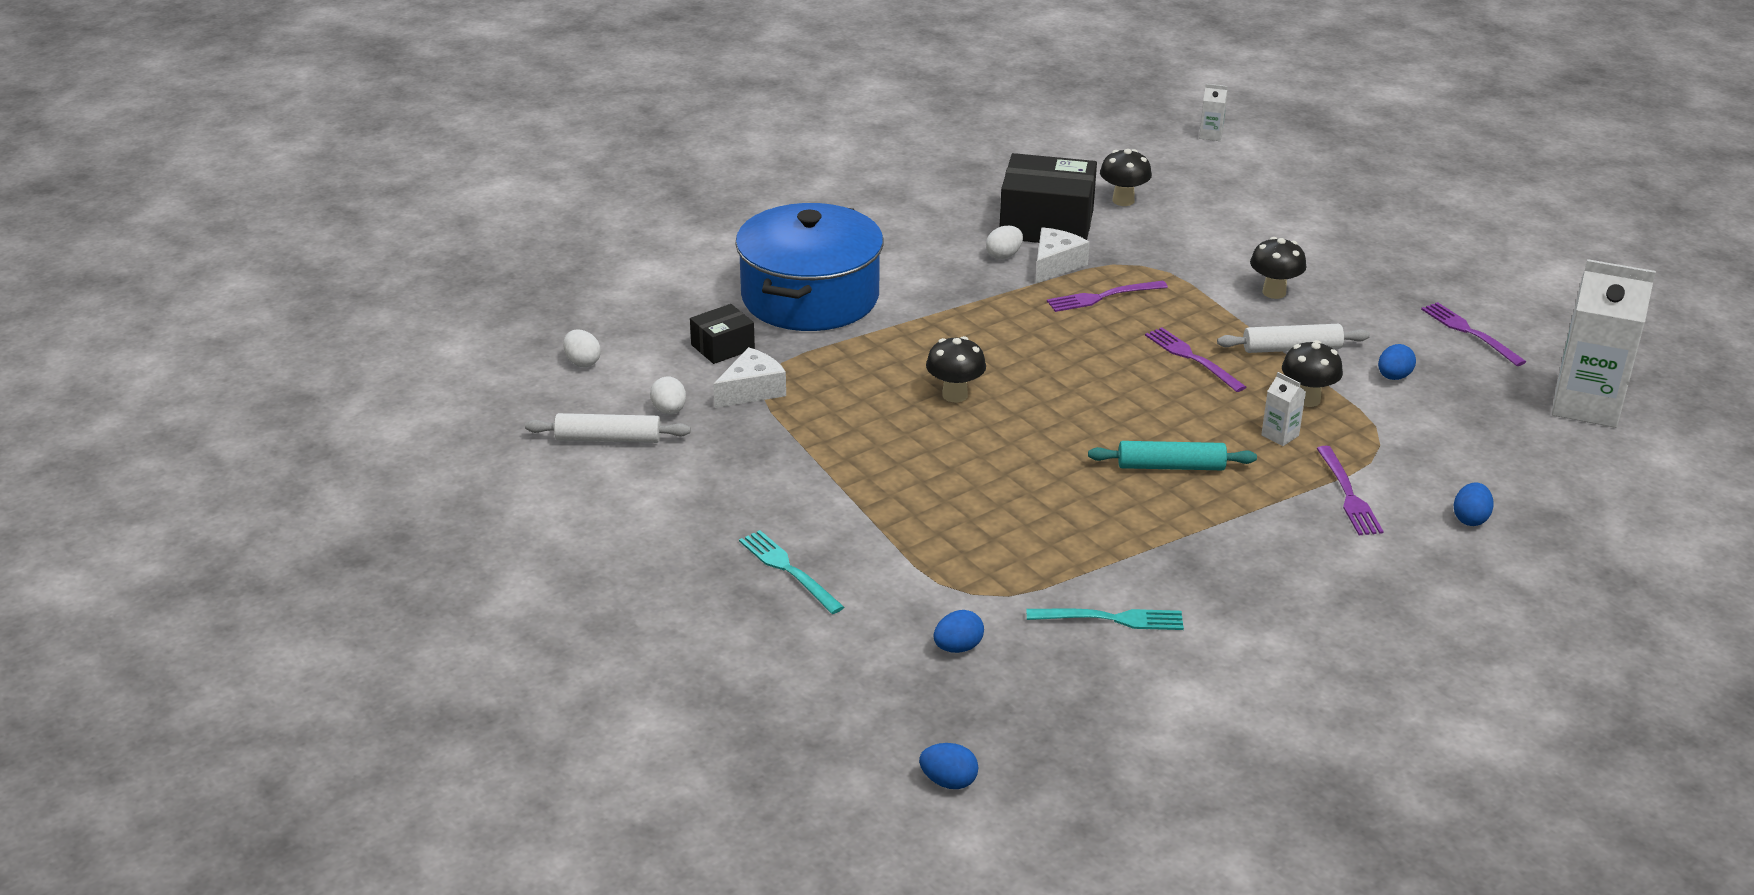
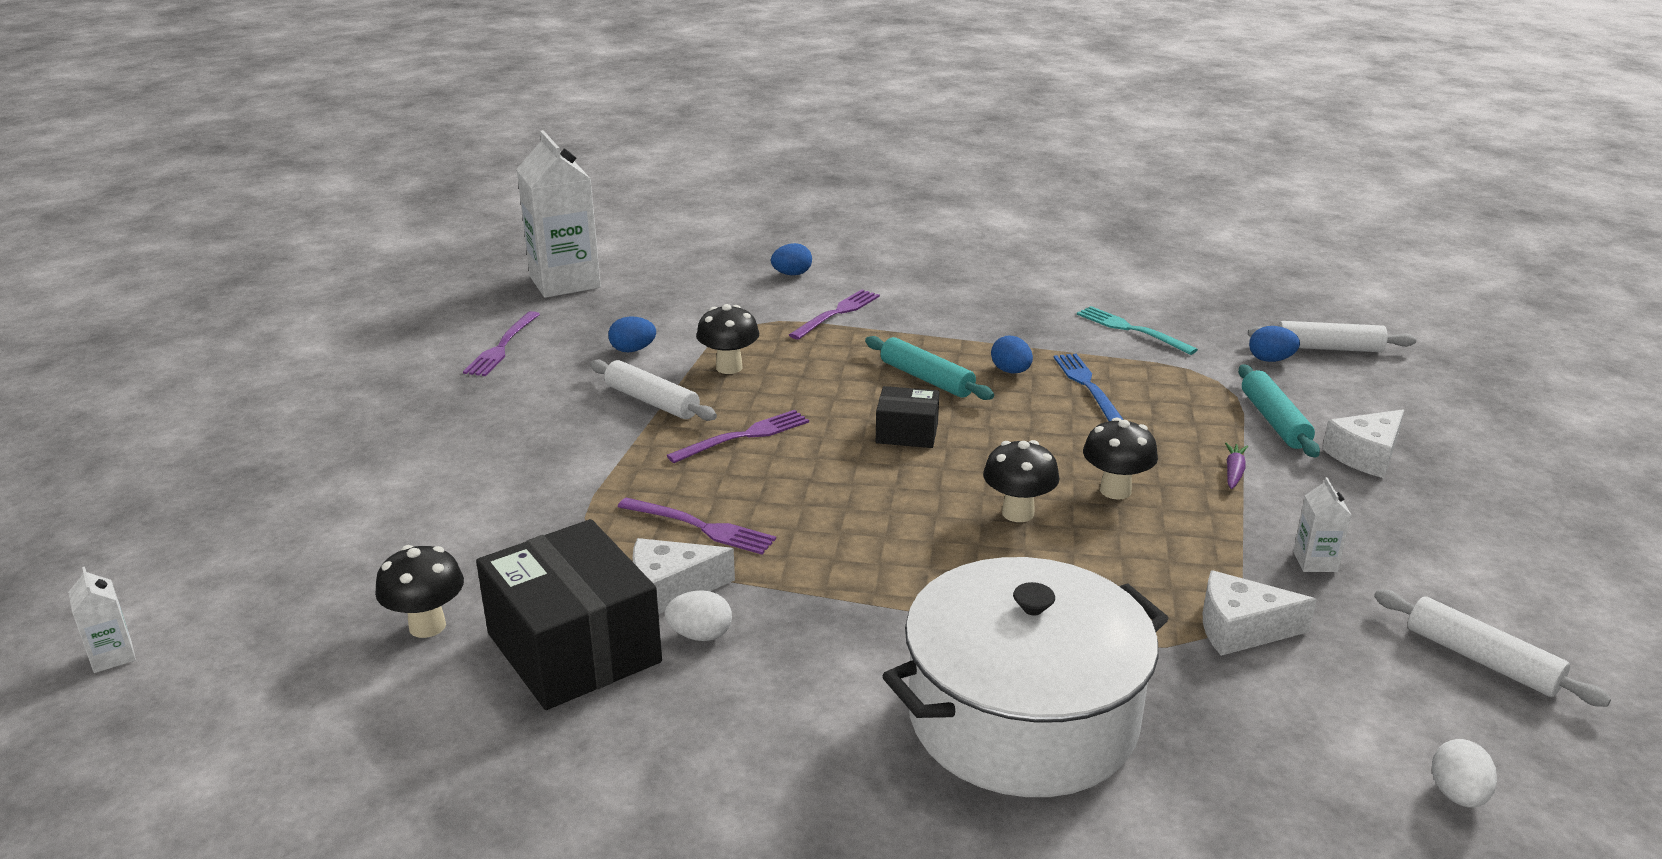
camera: 135 degrees left, 5 degrees down
white egg [650,377,686,415] -> none
black box [690,304,755,364] -> black box moved to [876,386,939,448]
blue pot [735,203,883,331] -> white pot [882,557,1169,797]
turquoise fork [739,530,844,614] -> white cheese [1322,409,1404,478]
blue egg [919,743,978,789] -> blue egg moved to [991,335,1033,374]
purple fork [1145,328,1246,392] -> purple fork turned 135 degrees counterclockwise [667,410,809,463]
black mushroom [1250,237,1306,299] -> black mushroom moved to [1083,418,1158,500]
white carton [1261,372,1306,446] -> white carton moved to [1293,477,1351,572]
none -> blue fork [1054,354,1124,421]
none -> purple carrot [1225,443,1248,489]
none -> turquoise rolling pin [1238,364,1320,458]
none -> white rolling pin [1248,321,1416,352]

